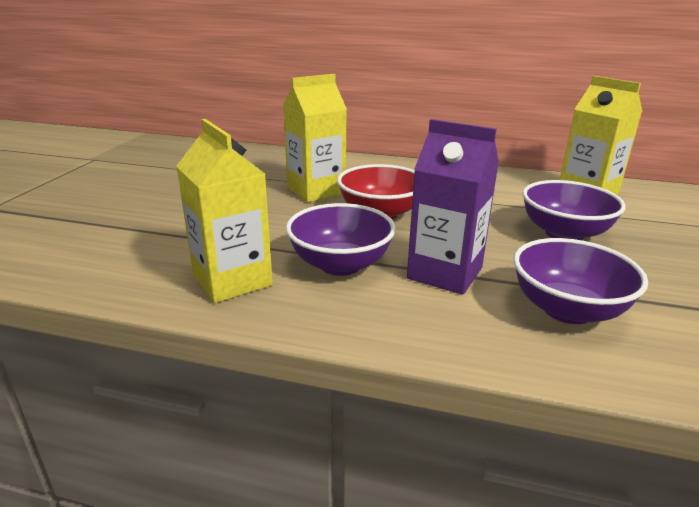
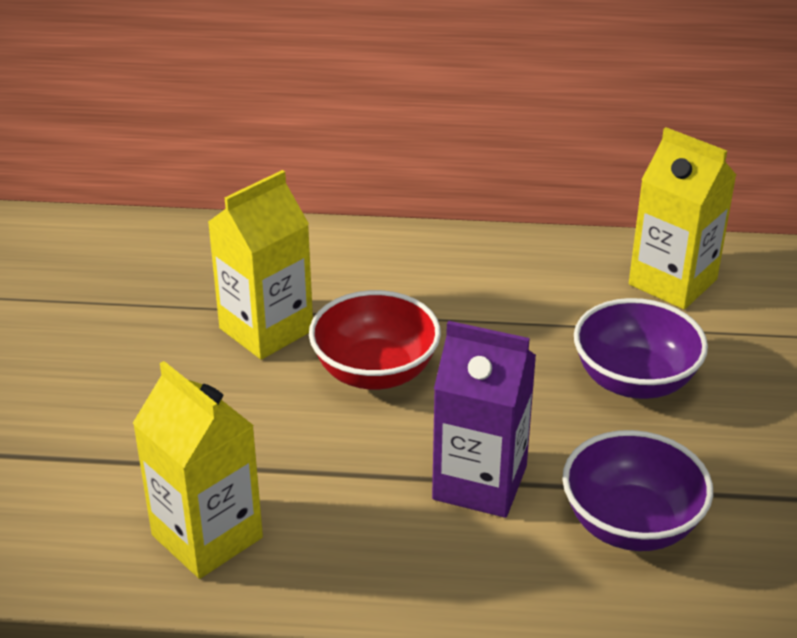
camera: 10 degrees left, 10 degrees up
purple bowl [286,203,396,276] -> none

